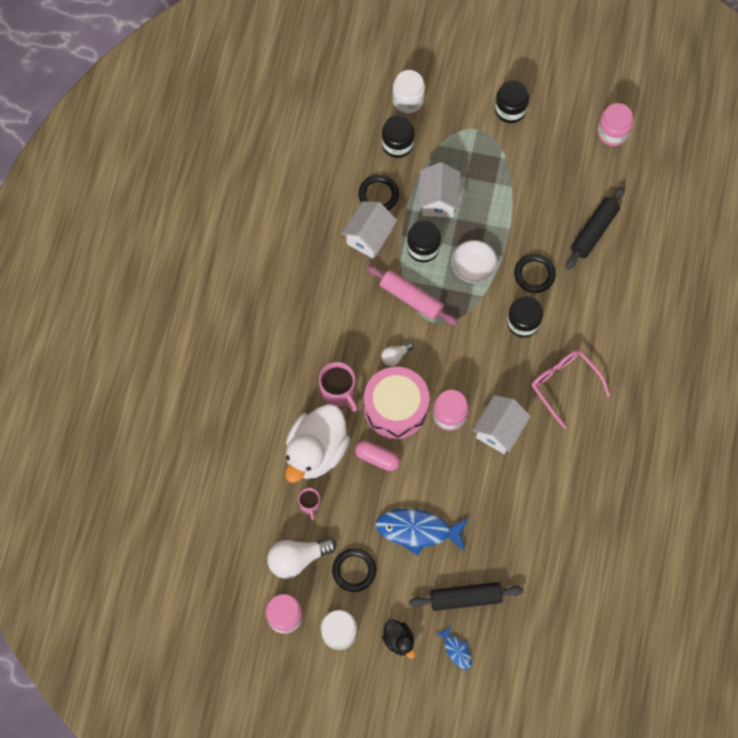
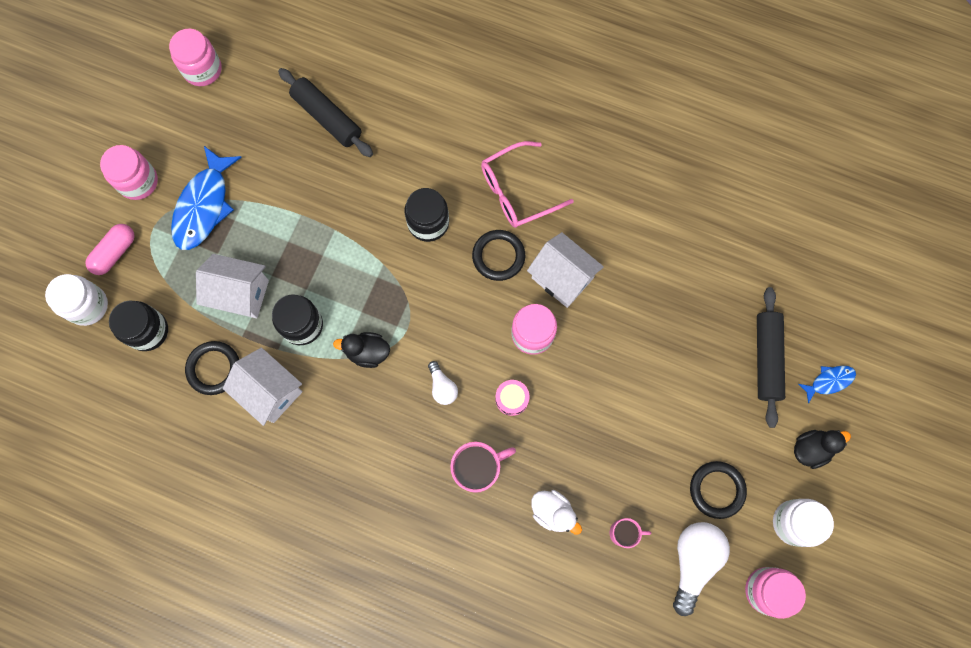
camera: 80 degrees left, 5 degrees up
white light bulb [267,538,336,579] -> white light bulb turned 150 degrees counterclockwise [673,522,730,616]
white duck [285,404,350,483] -> white duck [531,490,582,534], size x0.47
pink capsule [355,440,400,471] -> pink capsule moved to [85,224,135,275]
pink drum [364,367,430,439] -> pink drum [495,380,530,416], size x0.40
pink rolling pin [366,265,458,325] -> black duck [333,332,390,368]
blue fish [375,509,468,556] -> blue fish moved to [171,146,242,250]
white bowl [451,240,498,283] -> none
black jar [495,80,529,123] -> pink jar [100,145,158,200]
black ring [514,254,556,293] -> black ring moved to [472,230,525,281]

